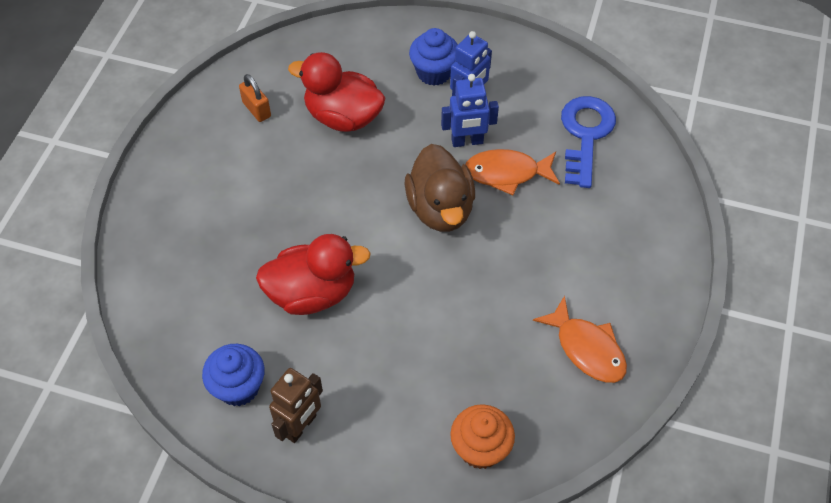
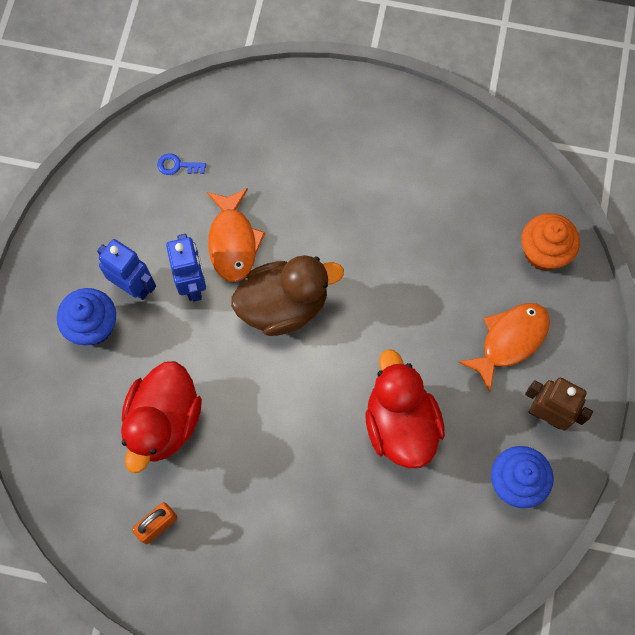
camera: 95 degrees left, 15 degrees up
orange fish [533,295,627,383] -> orange fish moved to [458,303,550,392]
blue key [561,96,616,188] -> blue key [157,153,206,175], size x0.40

